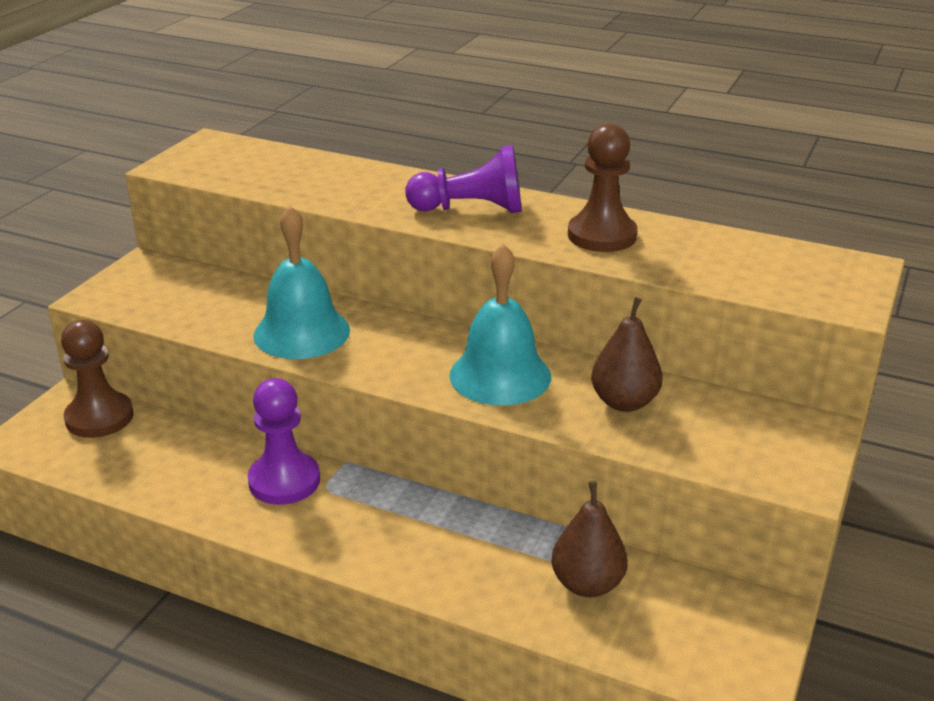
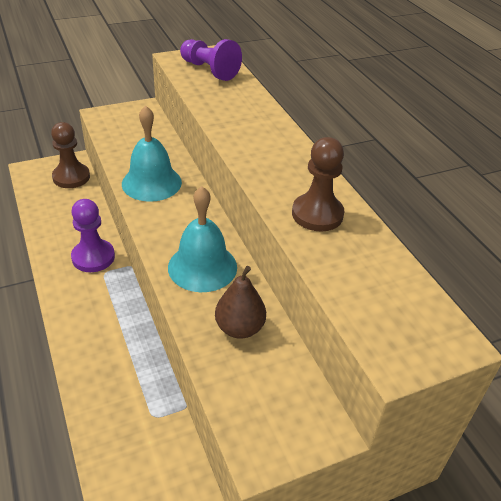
camera: 40 degrees right, 10 degrees up
purple pawn [405,145,522,213] -> purple pawn moved to [180,39,242,81]
brown pear [551,481,628,597] -> none

